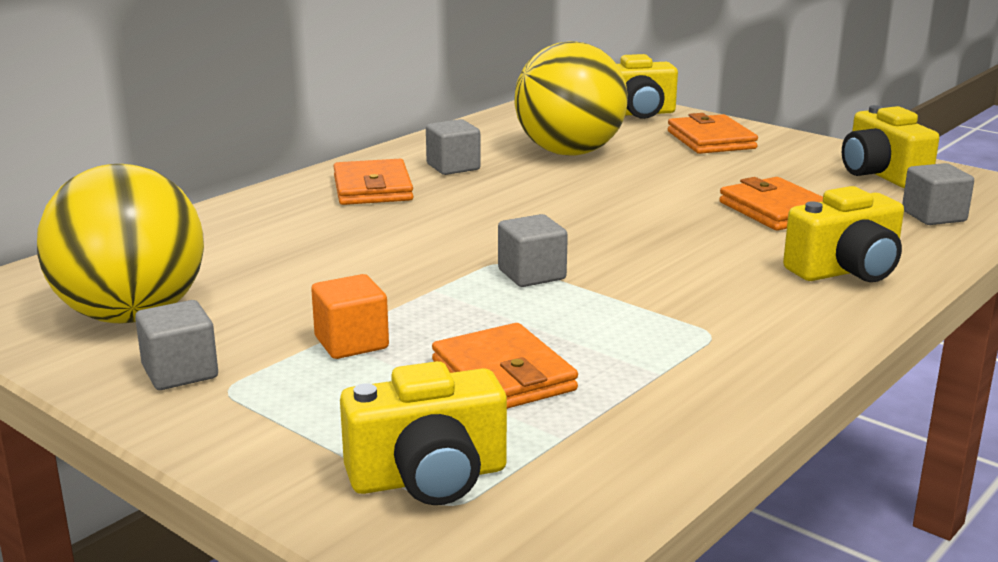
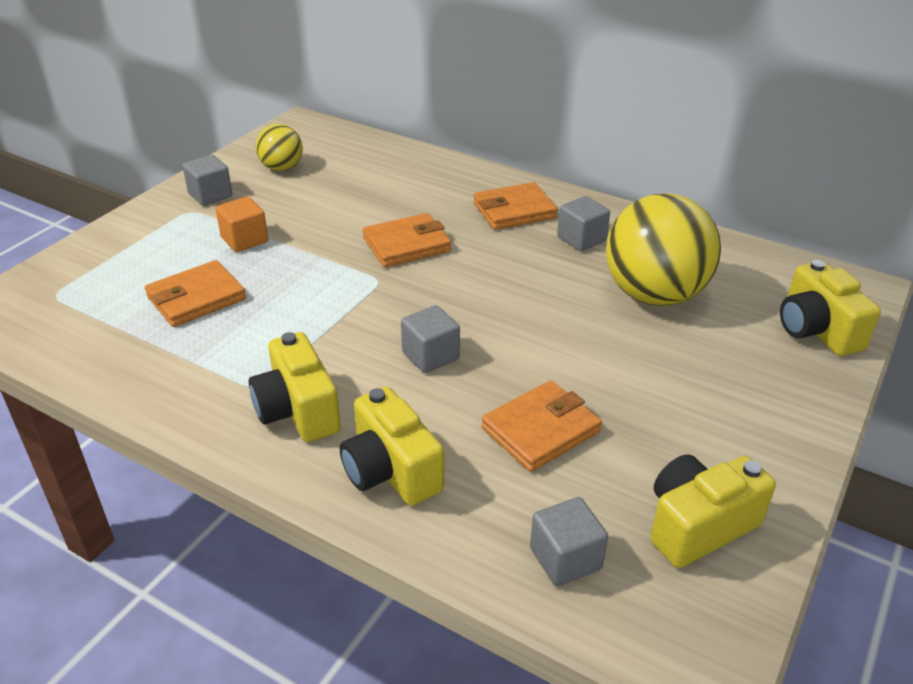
camera: 80 degrees right, 15 degrees up
yellow ball [37,164,204,323] -> yellow ball [256,124,303,171], size x0.52
yellow camera [340,361,507,505] -> yellow camera moved to [249,332,341,442]
grey cube [498,214,568,287] -> grey cube moved to [401,305,460,373]
orange wallet [668,113,758,154] -> orange wallet moved to [363,213,451,267]

